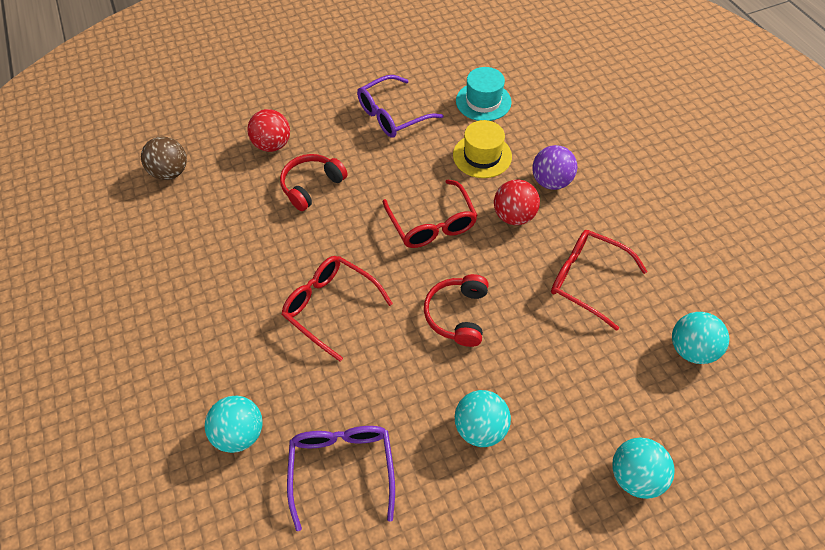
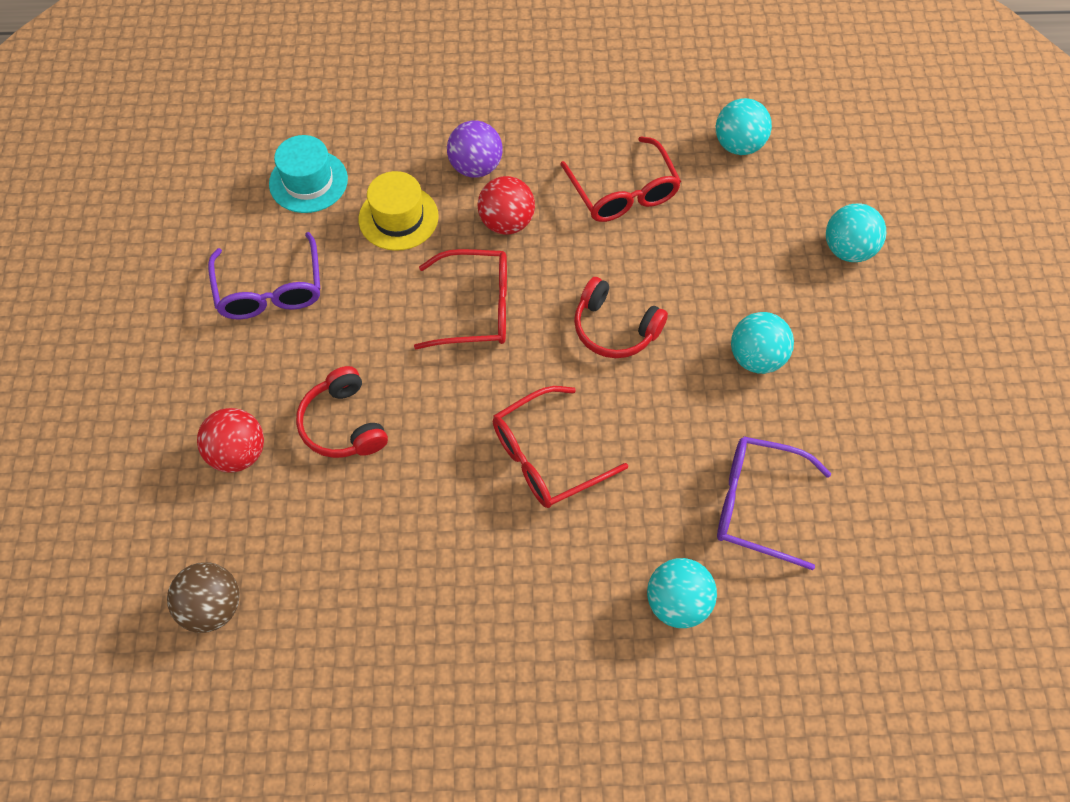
camera: 70 degrees left, 5 degrees up
red glasses [551,230,648,331] -> red glasses turned 75 degrees counterclockwise [560,136,681,222]

